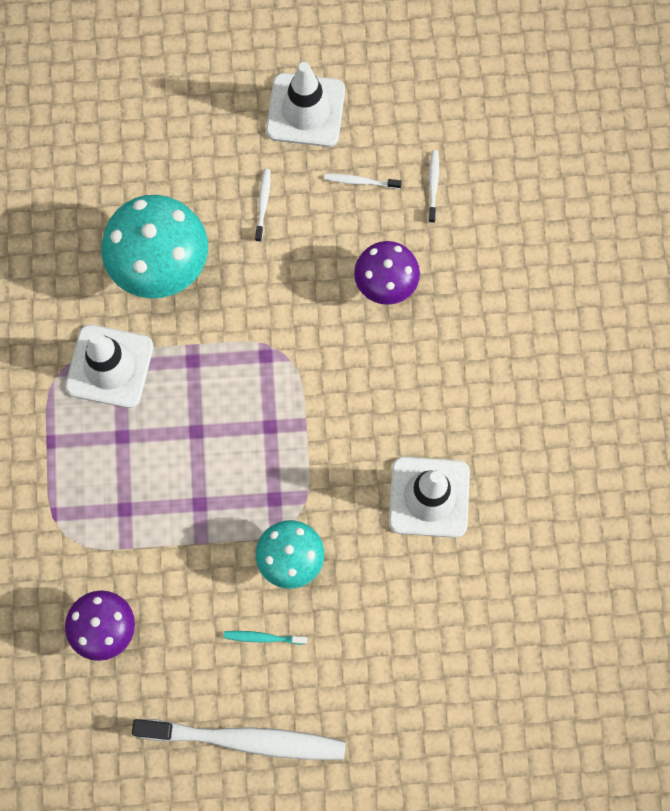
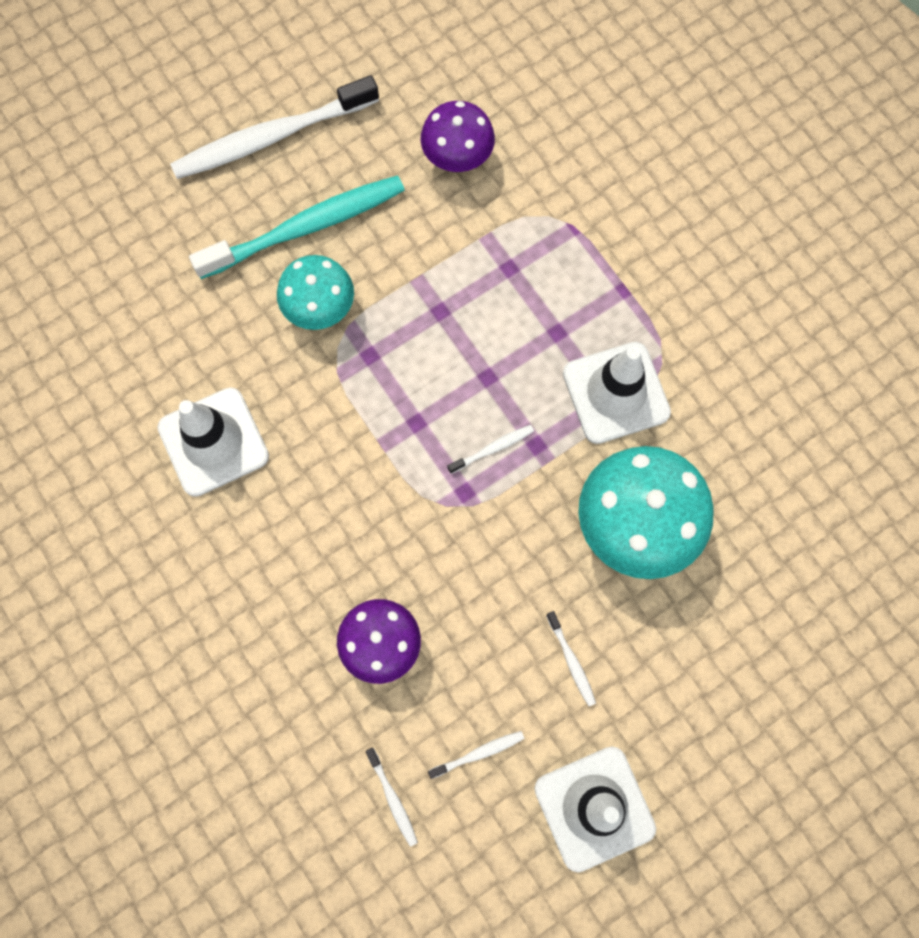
camera: 150 degrees right, 0 degrees up
turquoise toothbrush [224,631,307,645] -> turquoise toothbrush [189,175,405,279], size x2.48
none -> white toothbrush [448,425,534,474]

